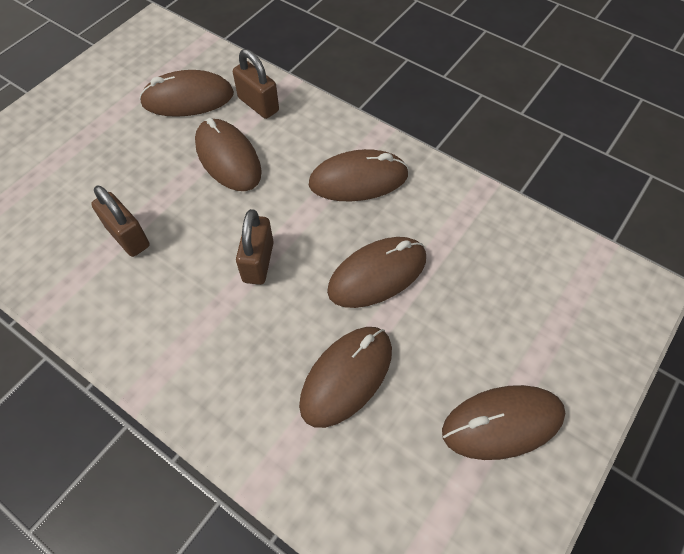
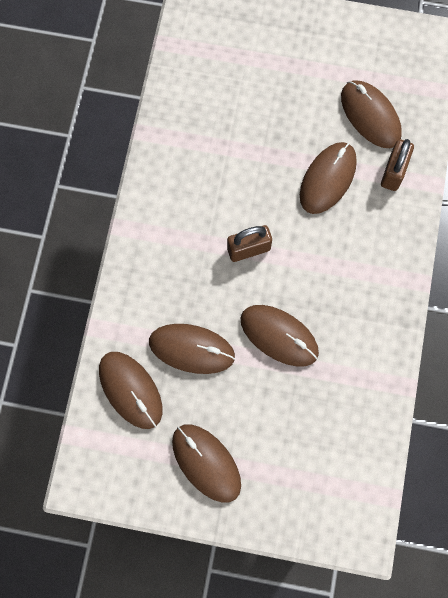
camera: 65 degrees right, 15 degrees up
brown padlock [91,186,150,257] -> none
brown mouse [309,149,409,201] -> brown mouse moved to [99,352,162,429]

